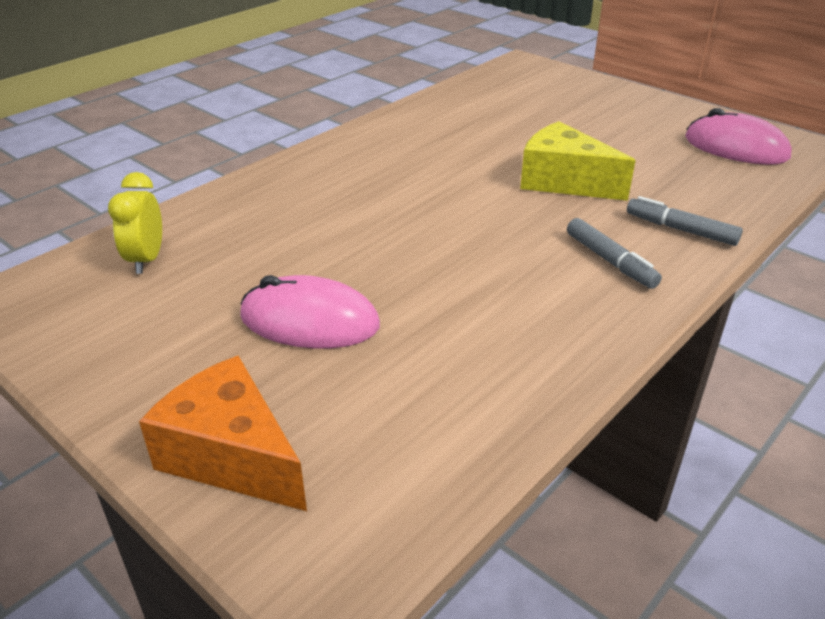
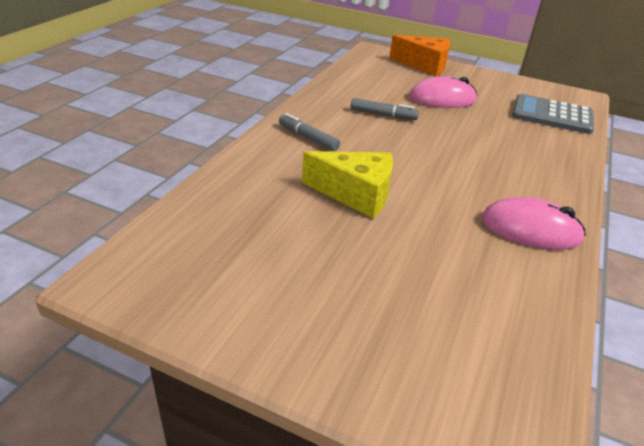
camera: 160 degrees right, 0 degrees up
yellow clock [108,172,162,274] -> grey calculator [512,94,594,134]
grey marker [627,196,743,246] -> grey marker moved to [351,98,419,120]
pink mouse [685,108,791,165] -> pink mouse moved to [481,197,586,250]

